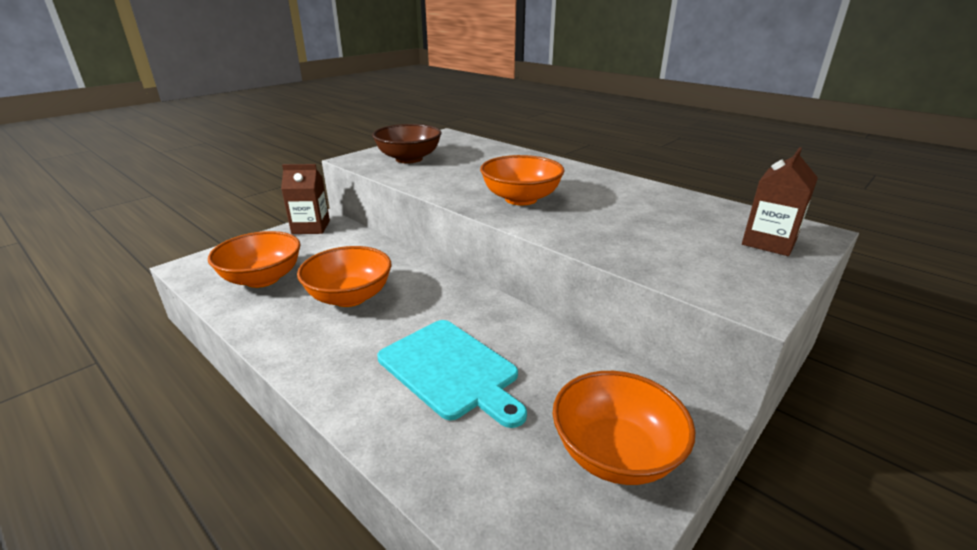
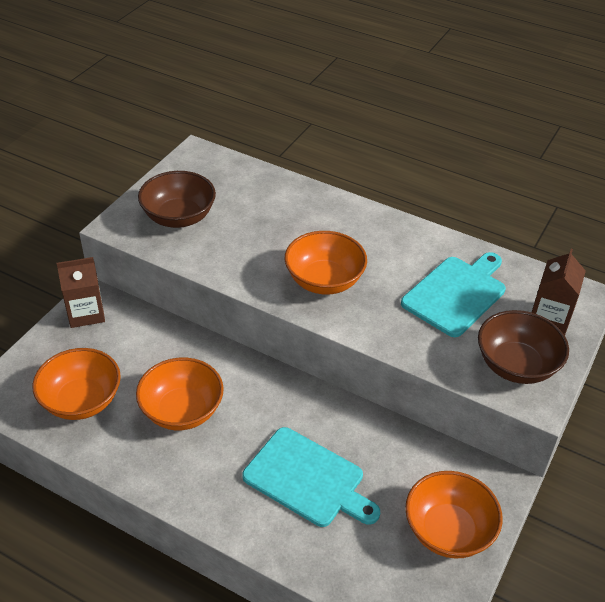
camera: 15 degrees left, 15 degrees up
none -> turquoise cutting board [401,252,506,337]
none -> brown bowl [478,310,569,384]

